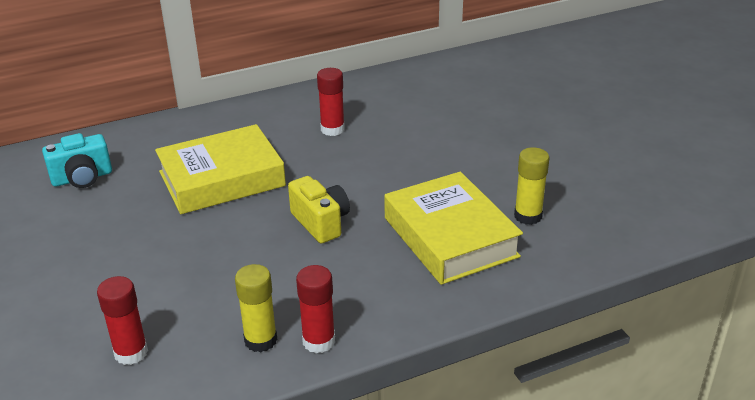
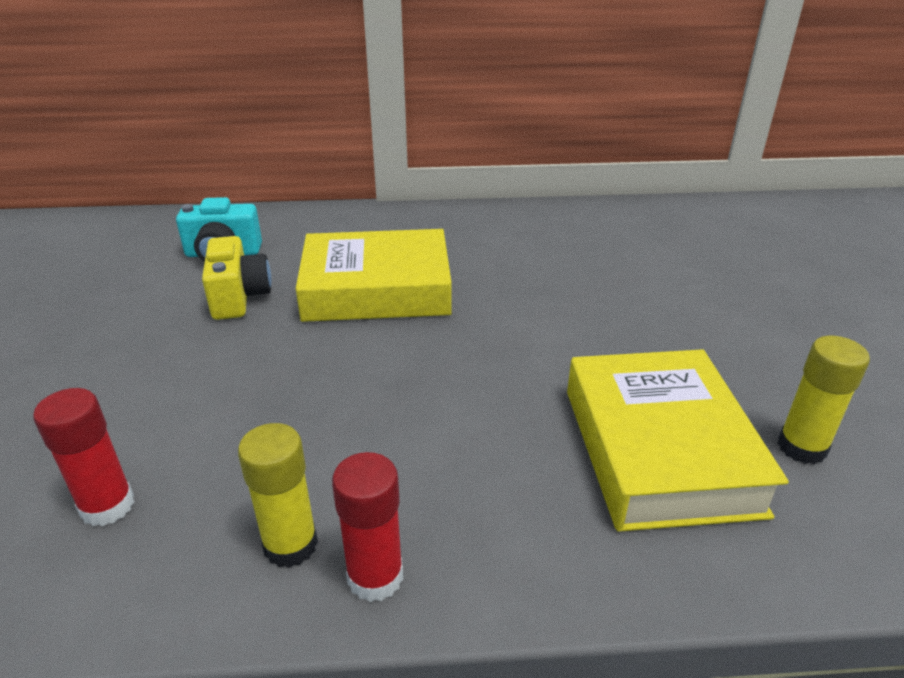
camera: 20 degrees right, 0 degrees up
yellow camera [288,176,350,243] -> yellow camera moved to [202,236,271,320]
red glue stick [317,68,345,136] -> none

